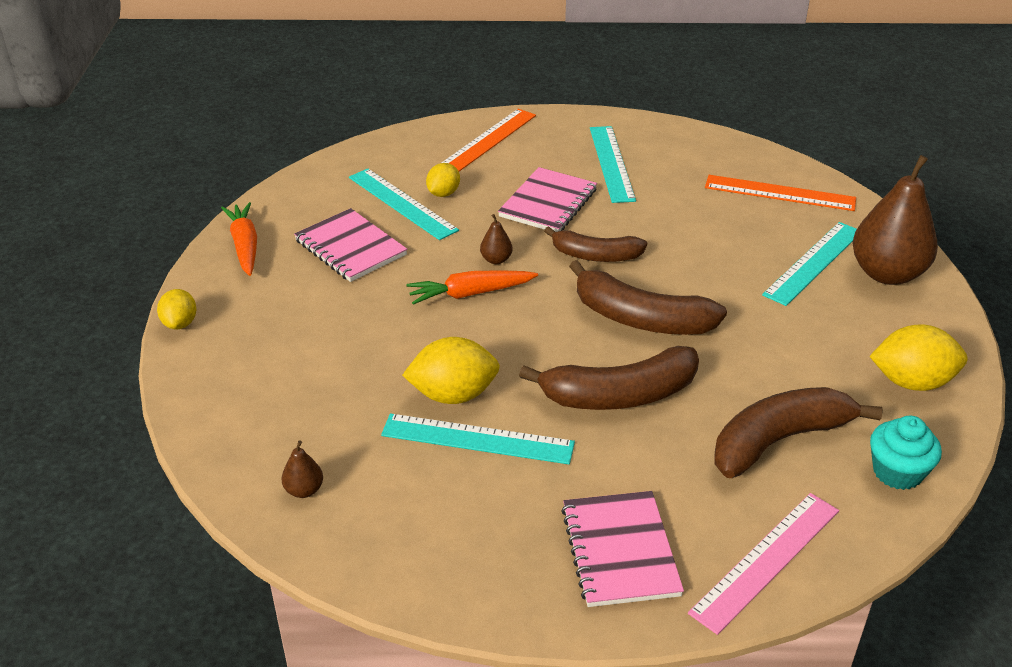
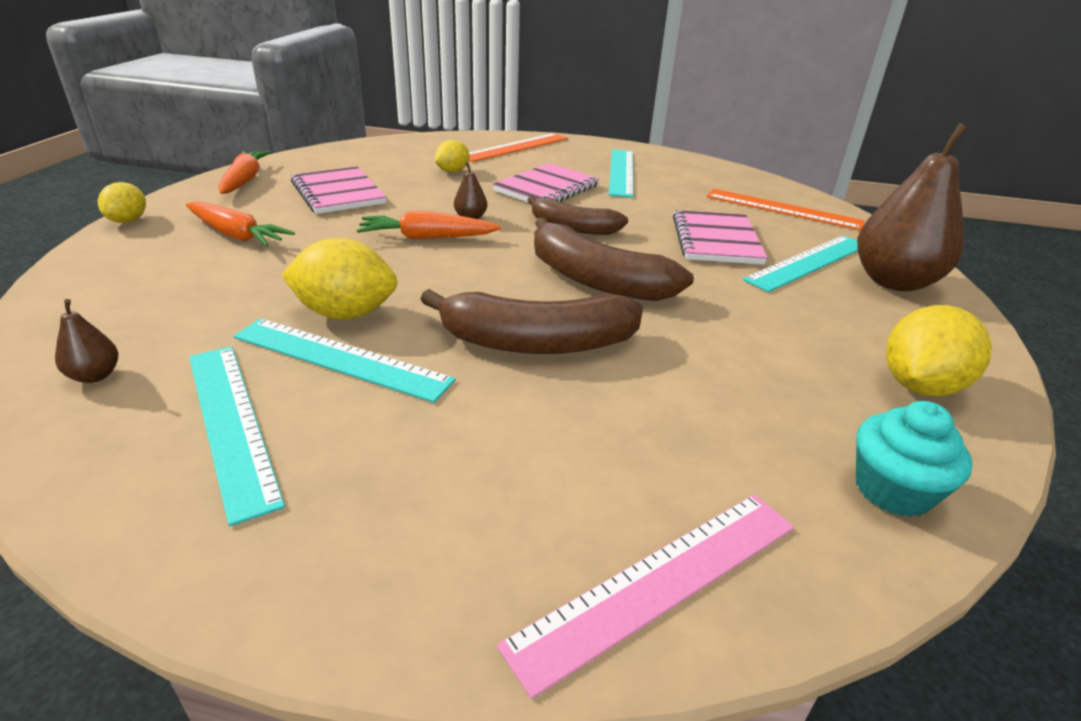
camera: 10 degrees right, 5 degrees down
turquoise ruler [349,168,459,240] -> turquoise ruler moved to [189,346,285,526]
pink notebook [561,491,684,607] -> pink notebook moved to [673,210,768,265]
brown banana [714,387,883,478] -> none
yellow lemon [869,324,968,391] -> yellow lemon turned 60 degrees counterclockwise [886,305,992,396]
none -> orange carrot [186,201,295,247]

